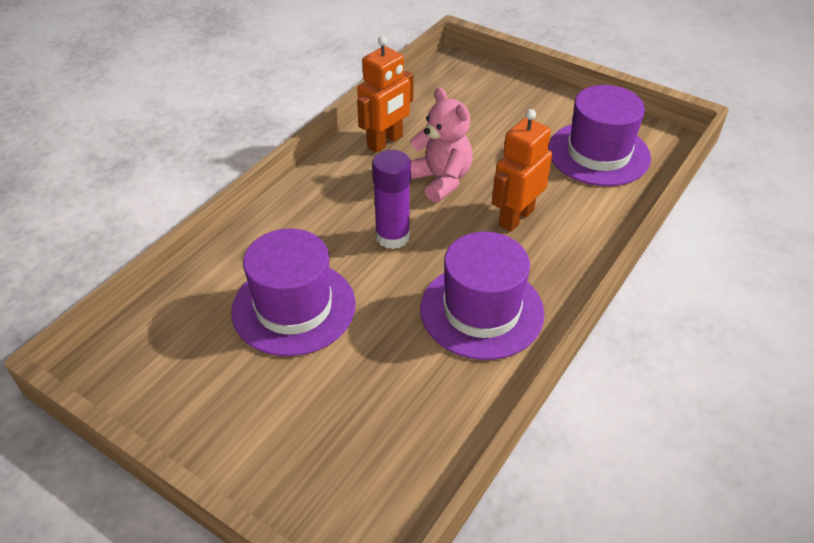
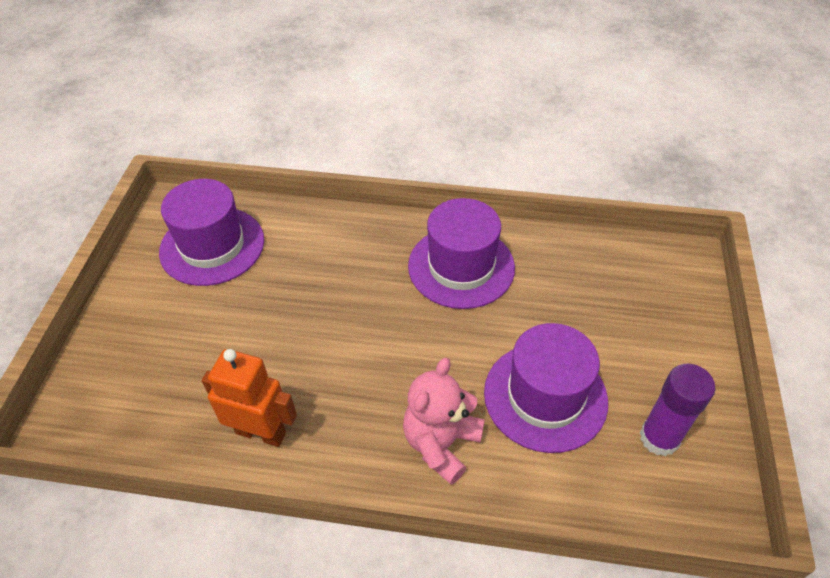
camera: 115 degrees left, 5 degrees up
purple glue stick [372,150,411,249] -> purple glue stick moved to [640,364,715,456]
pink teddy bear [410,87,473,203] -> pink teddy bear moved to [403,358,485,485]
orange robot [492,109,552,232] -> none

